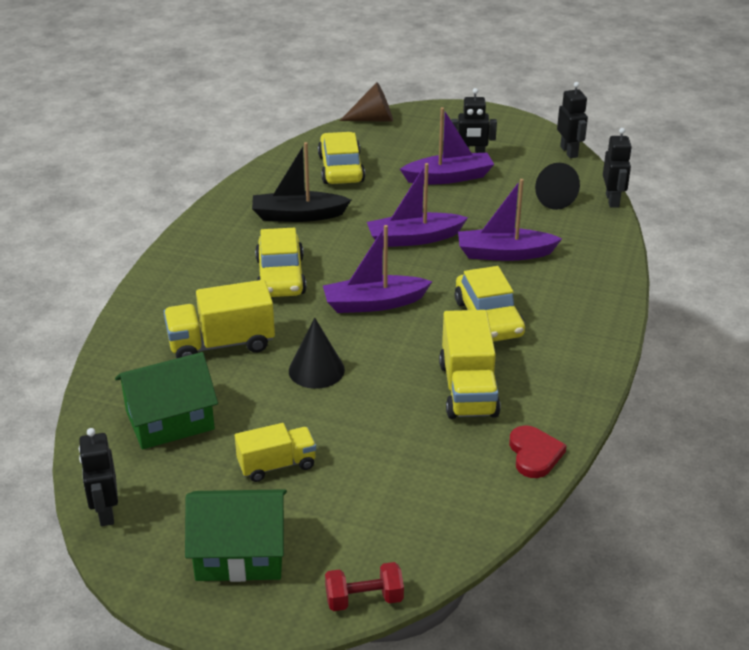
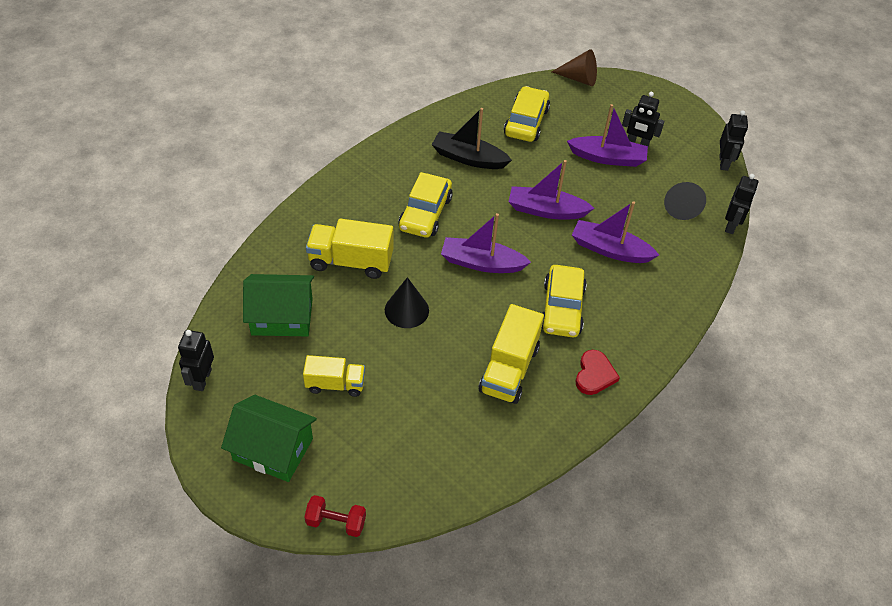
camera: 20 degrees right, 15 degrees up
red heart [509,425,567,478] -> red heart moved to [576,350,620,395]

